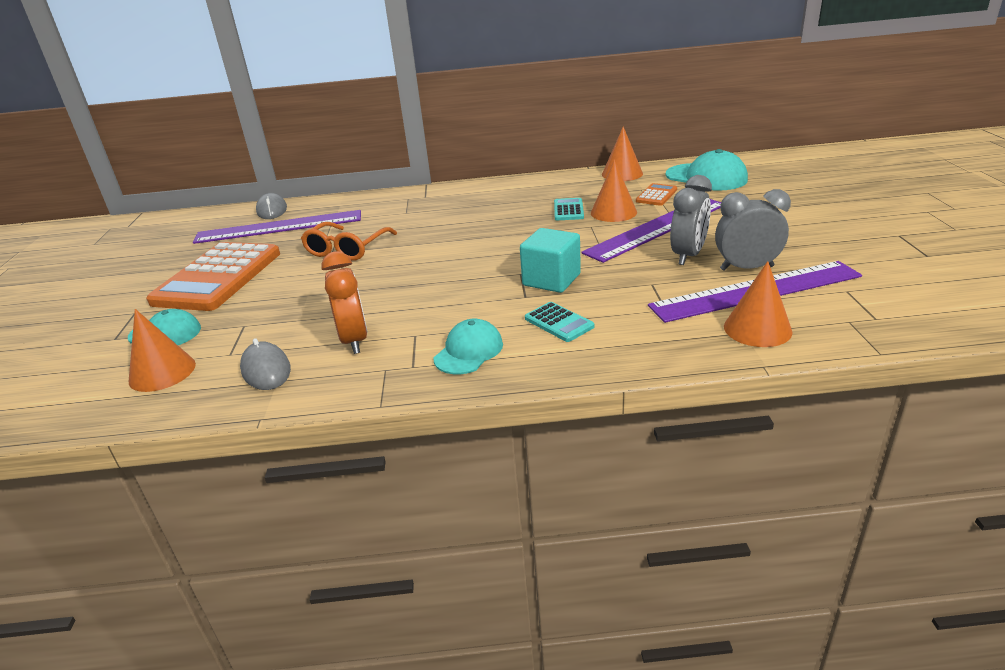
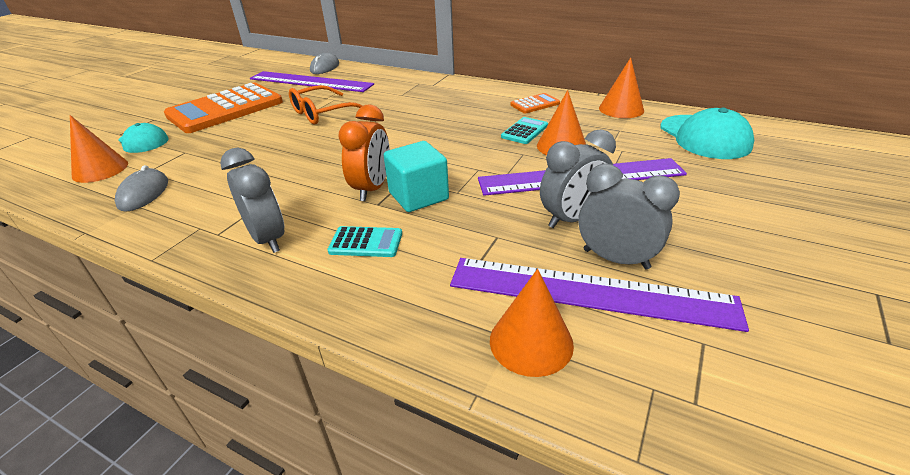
camera: 30 degrees right, 5 degrees up
orange clock [321,251,367,354] -> orange clock moved to [338,105,390,201]
turquoise cap [433,319,503,374] -> grey clock [220,148,284,253]
turquoise calculator [525,302,594,342] -> turquoise calculator turned 75 degrees counterclockwise [327,226,402,257]
orange calculator [636,183,677,206] -> orange calculator moved to [510,93,560,113]

